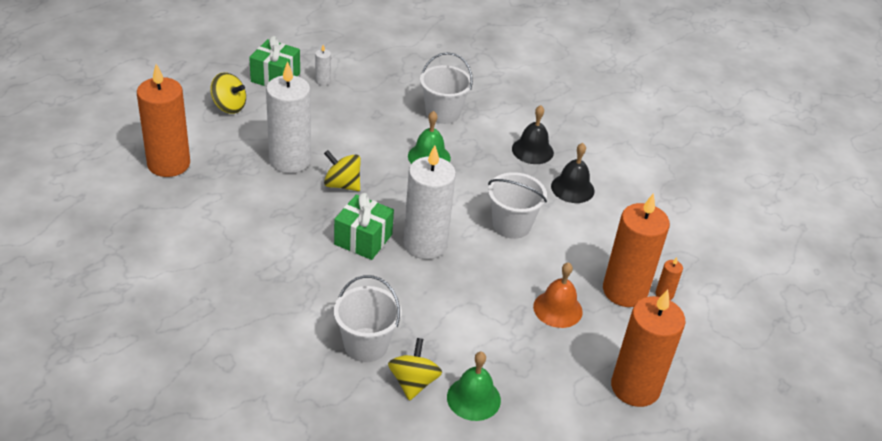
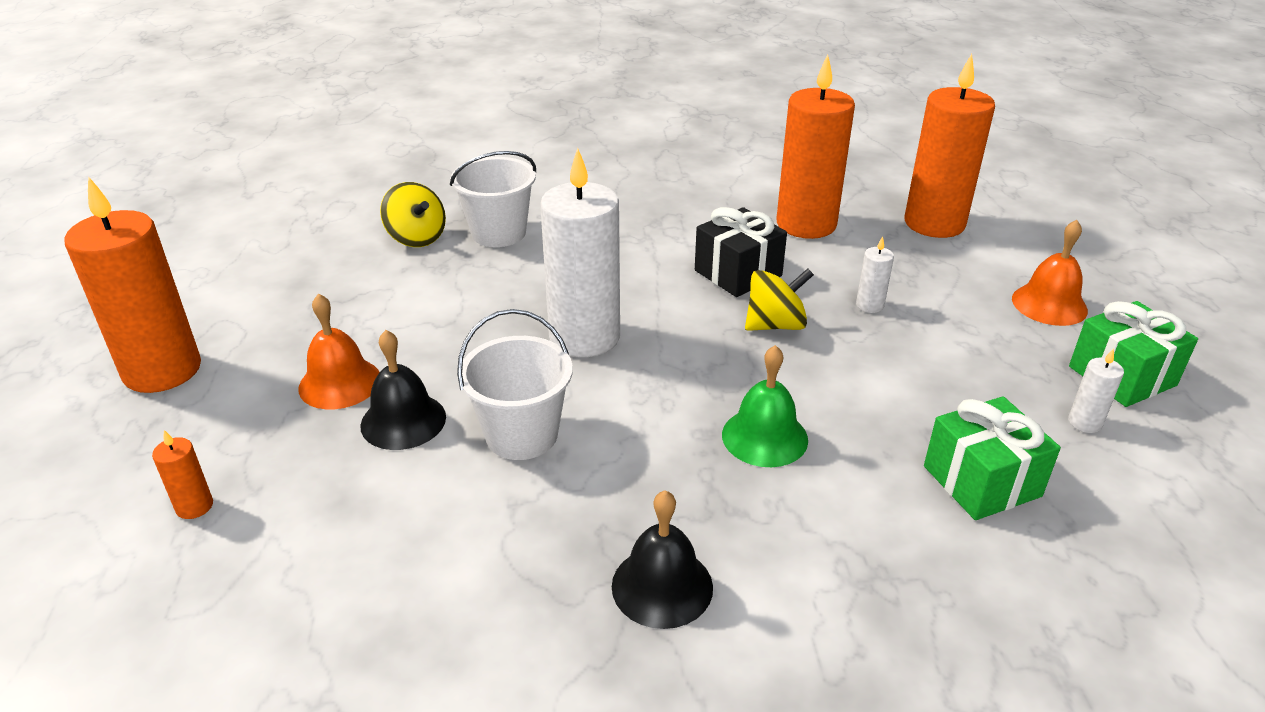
camera: 135 degrees right, 5 degrees down
yellow spinning top [210,72,246,114] -> orange bell [1012,220,1088,326]
white candle [266,61,311,173] -> white candle [856,236,894,313], size x0.41
green gift [334,193,394,260] -> green gift moved to [924,396,1061,520]
white bucket [420,52,473,124] -> none
green bell [447,352,501,421] -> none
black bell [551,143,595,203] -> black bell moved to [360,330,446,450]
orange candle [603,193,670,307] -> orange candle moved to [776,55,855,239]
none -> black gift [695,207,787,297]

